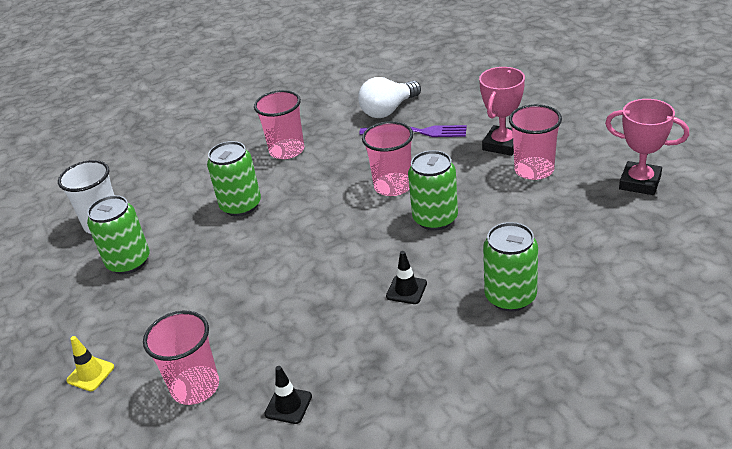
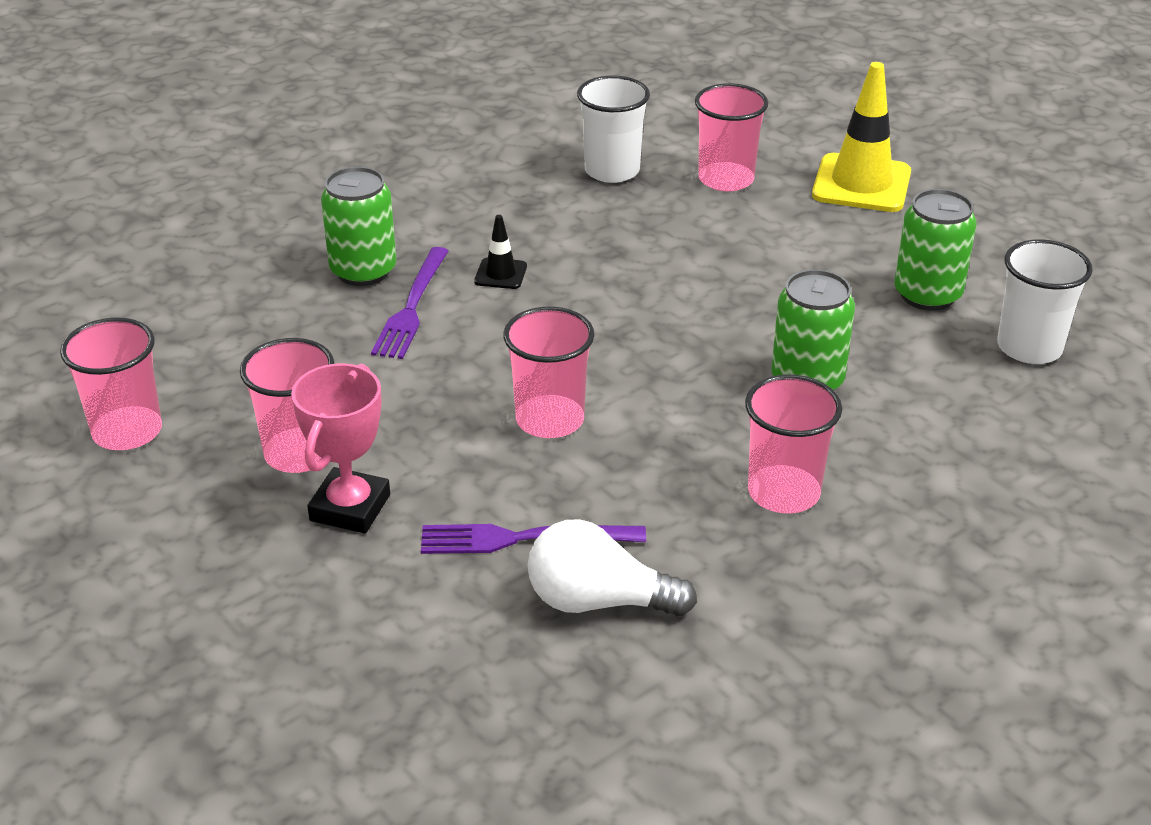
camera: 165 degrees right, 0 degrees up
yellow traffic cone [66,336,114,391] -> yellow traffic cone [812,62,911,212], size x2.09
black traffic cone [264,366,312,424] -> white cup [577,76,650,183]
white light bulb [358,77,421,118] -> white light bulb turned 120 degrees counterclockwise [528,519,697,616]
green can [408,150,458,231] -> none
pink trophy [605,99,689,195] -> pink cup [60,317,162,450]
none -> purple fork [371,247,449,359]

